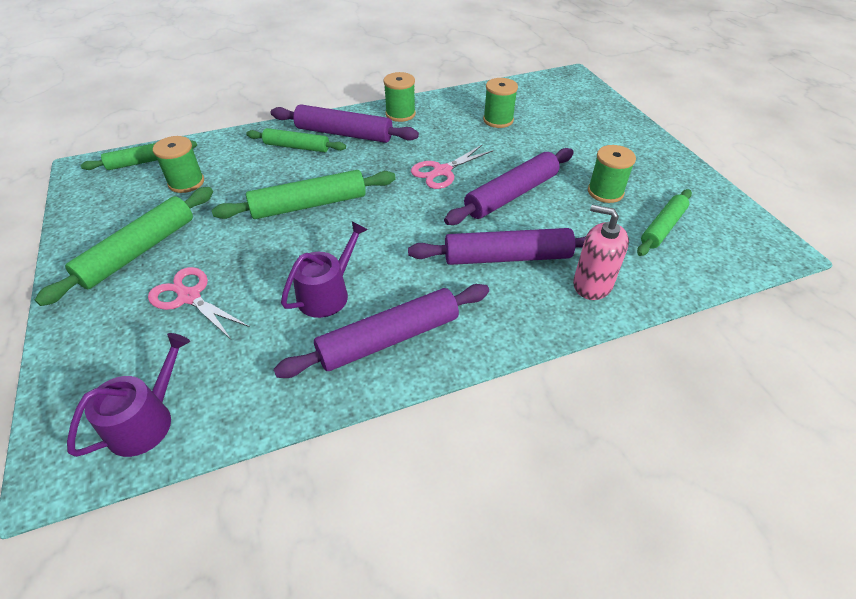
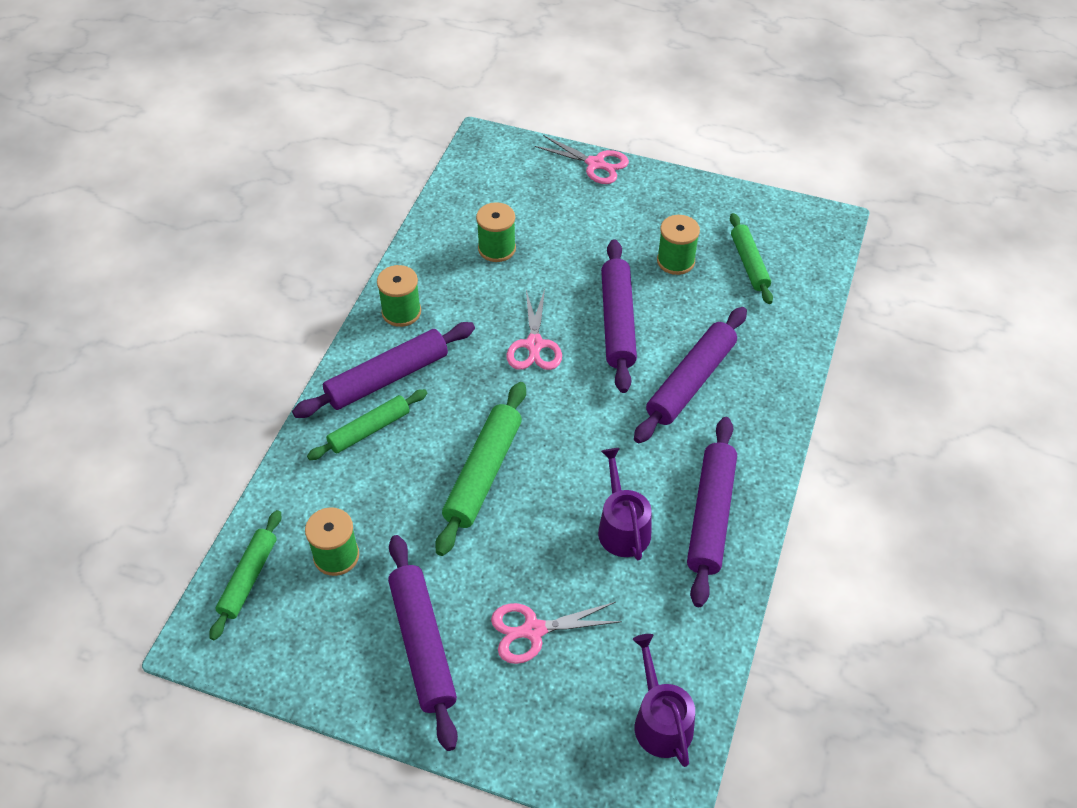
camera: 50 degrees left, 5 degrees up
green rolling pin [35,187,213,306] -> purple rolling pin [388,535,458,751]
pink soap dispenser [573,205,629,300] -> none
none -> pink scissors [535,135,629,184]

